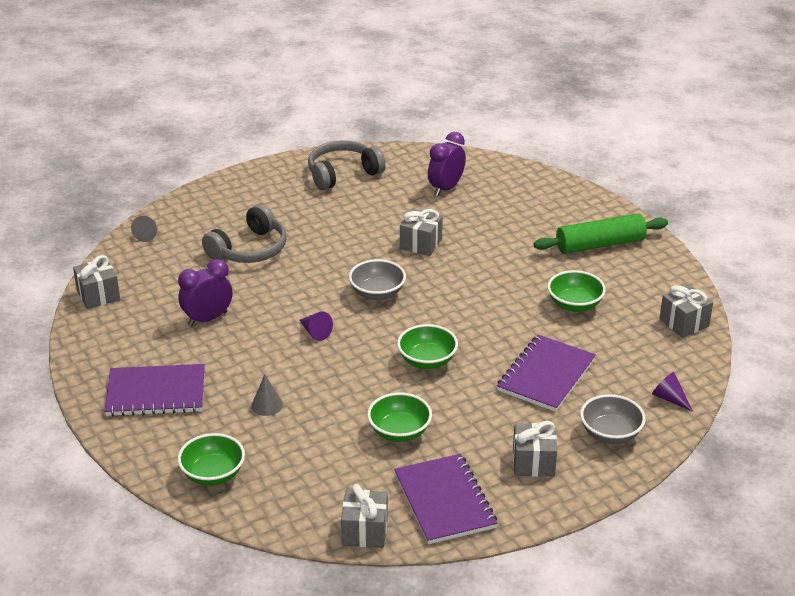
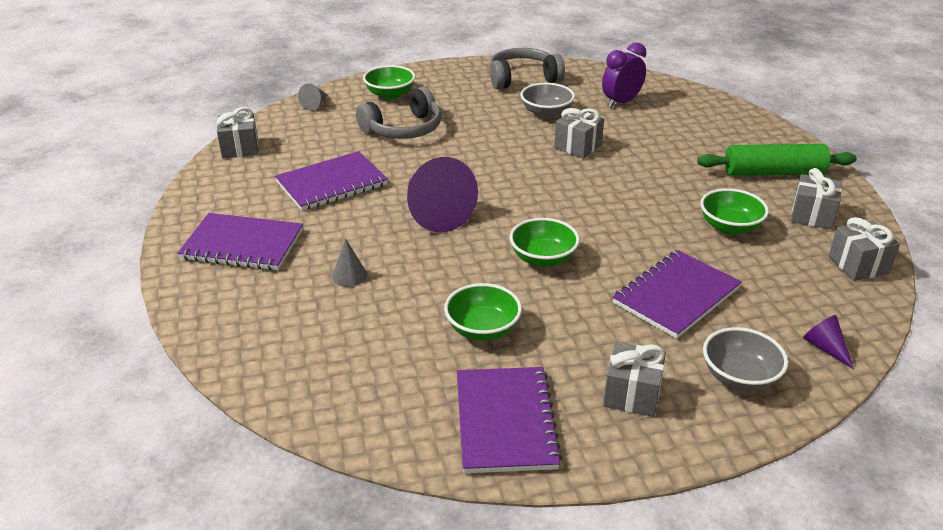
camera: 15 degrees right, 0 degrees up
purple clock [178,259,233,326] -> purple notebook [275,151,388,211]
green bowl [178,433,245,486] -> green bowl moved to [363,65,415,99]
purple cone [299,312,333,341] -> purple cone [407,157,478,233], size x2.29
grey gift [341,484,388,548] -> grey gift moved to [791,168,842,230]
grey bowl [349,259,406,300] -> grey bowl moved to [520,83,575,118]

